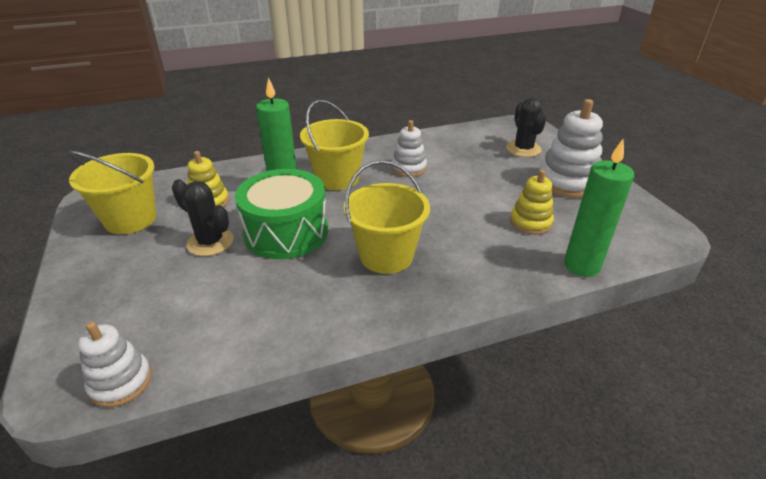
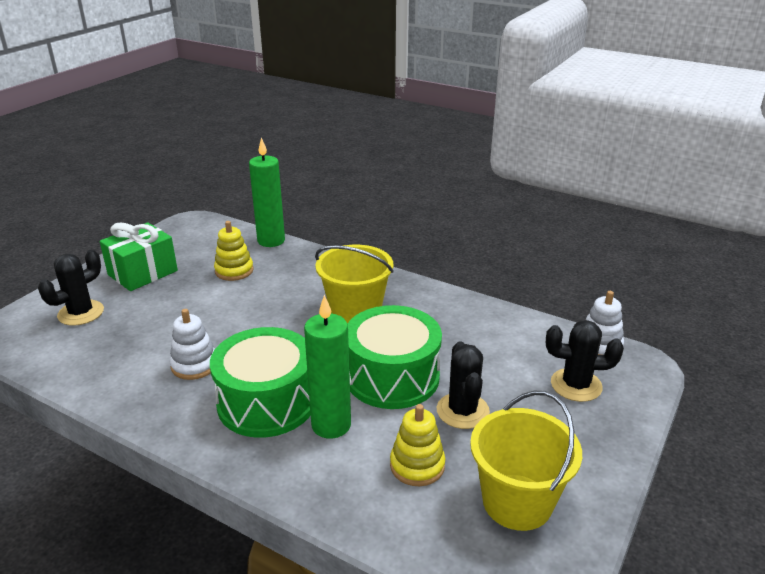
camera: 130 degrees left, 5 degrees down
yellow bucket [300,100,369,190] -> green drum [210,327,311,438]
white stacking toy [538,99,603,198] -> green gift [100,222,178,291]
none -> black cactus [546,320,624,402]

